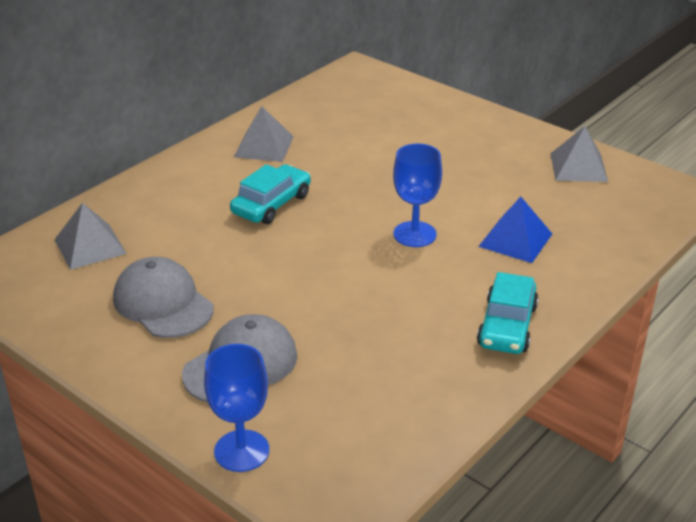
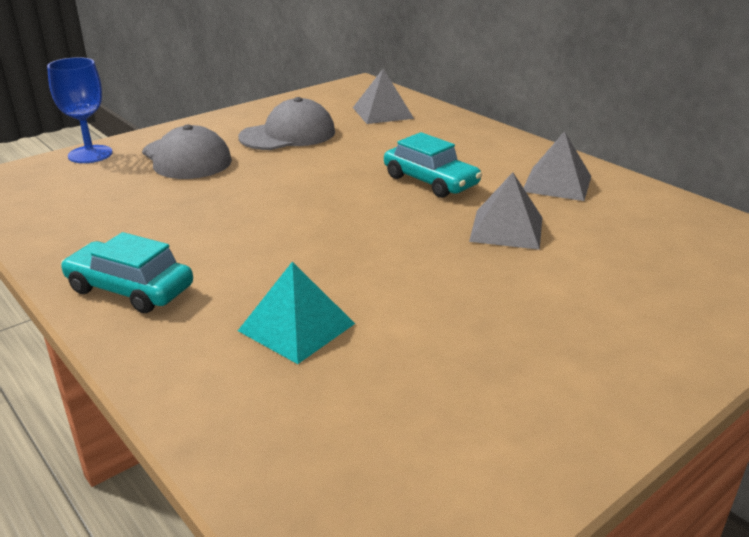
camera: 100 degrees right, 5 degrees down
blue goblet [393,144,442,247] -> none
blue pyramid [478,197,552,263] -> turquoise pyramid [238,261,355,364]
grey pyramid [550,126,608,182] -> grey pyramid moved to [469,172,542,250]

